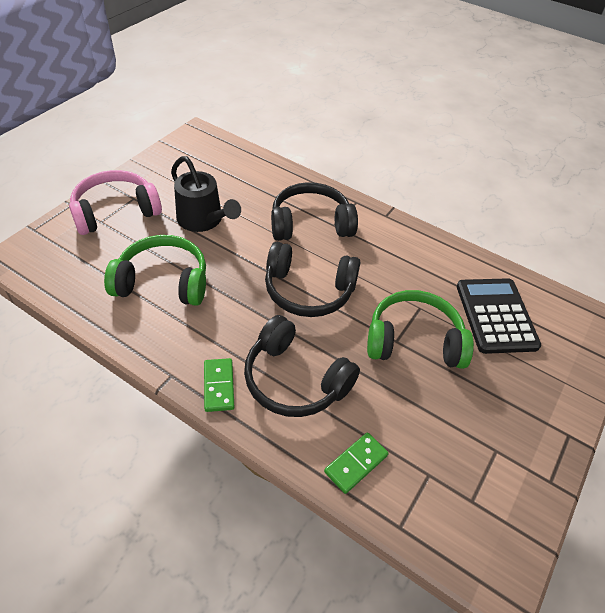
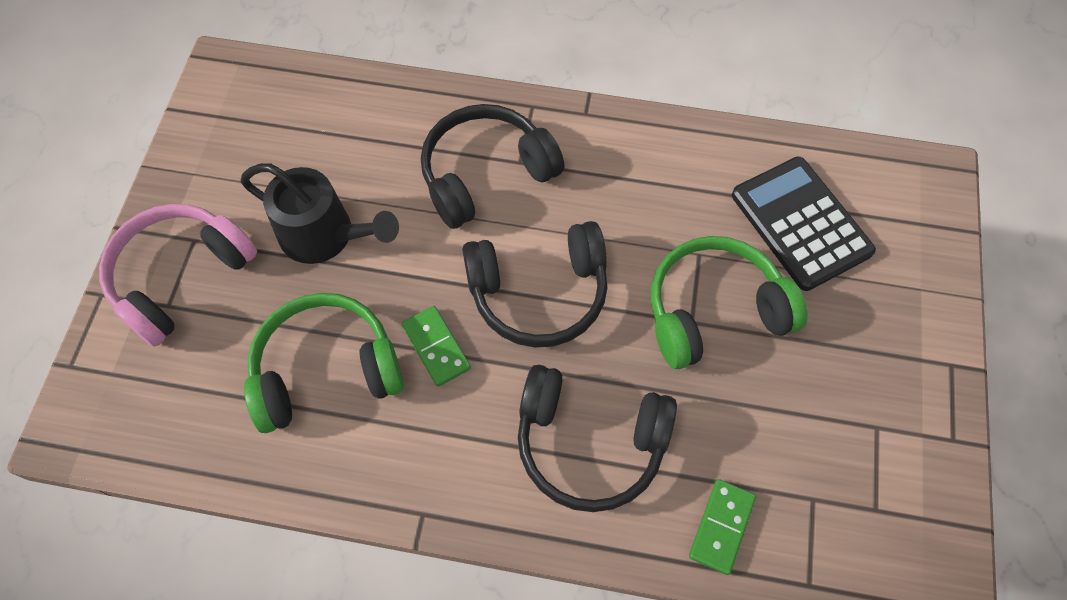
camera: 20 degrees left, 15 degrees up
green domino [204,358,234,412] -> green domino moved to [402,306,471,387]

